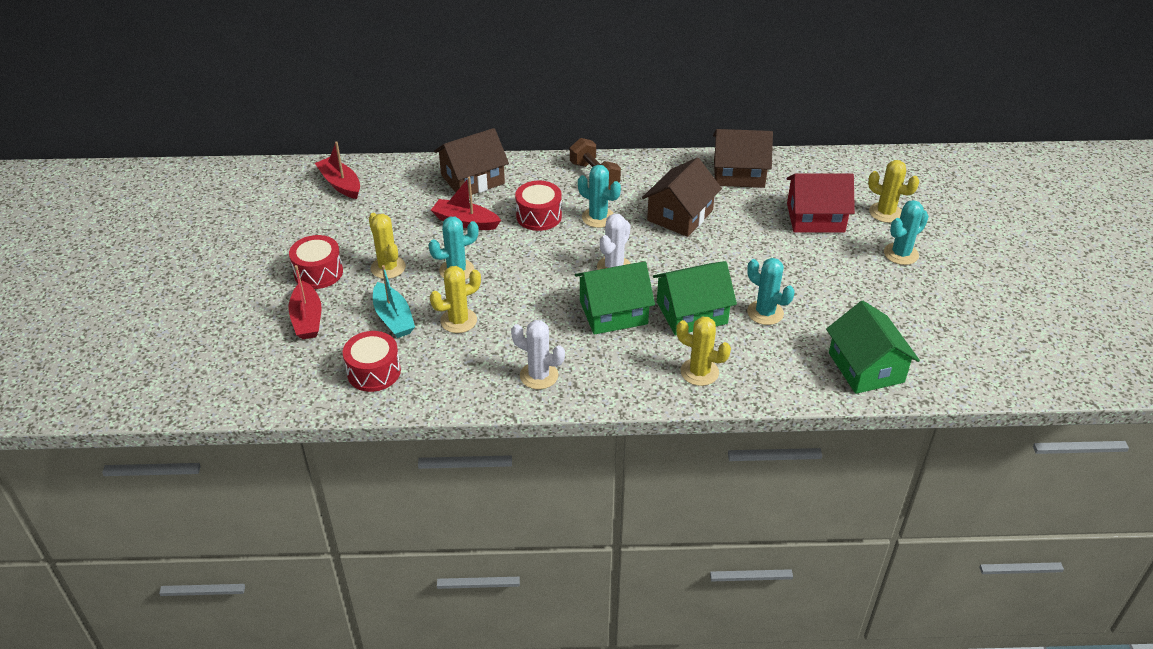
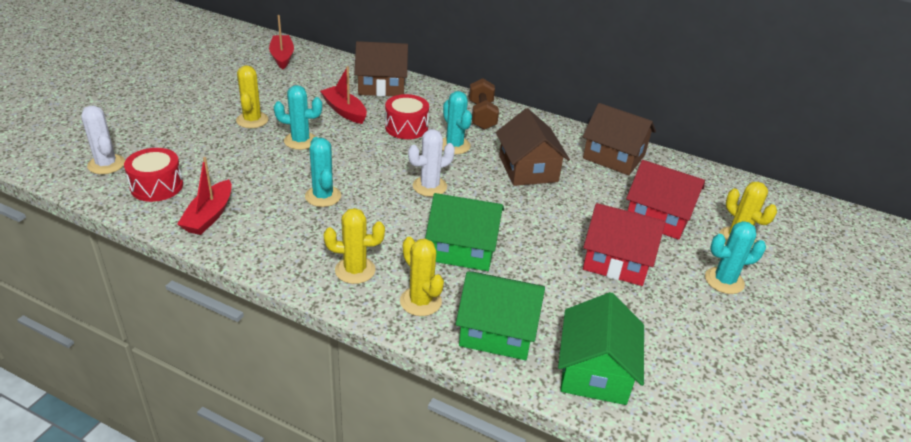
camera: 25 degrees right, 5 degrees down
red boat [288,265,321,339] -> red boat moved to [177,157,232,235]
red drum [289,235,343,289] -> none
turquoise boat [373,265,415,338] -> none
yellow cactus [430,266,481,333] -> yellow cactus moved to [324,208,385,284]
white cactus [511,320,565,389] -> white cactus moved to [81,105,125,174]
green house [575,261,655,335] -> green house moved to [456,271,545,360]
brown house [642,158,722,237] -> brown house turned 75 degrees counterclockwise [496,108,570,186]
turquoise cactus [747,258,795,325] -> turquoise cactus moved to [305,137,341,207]
none -> red house [583,203,666,286]

